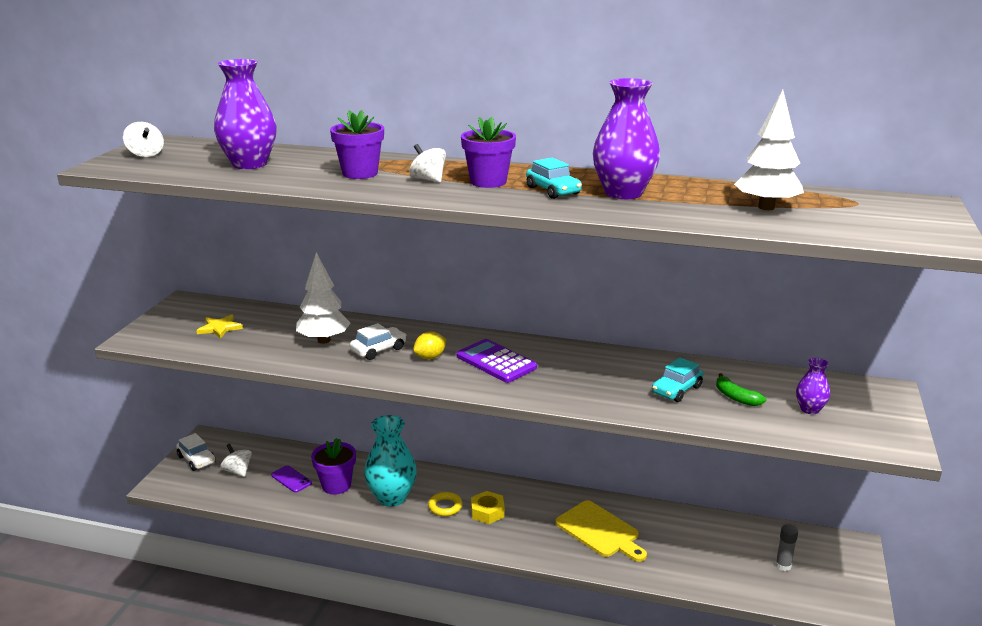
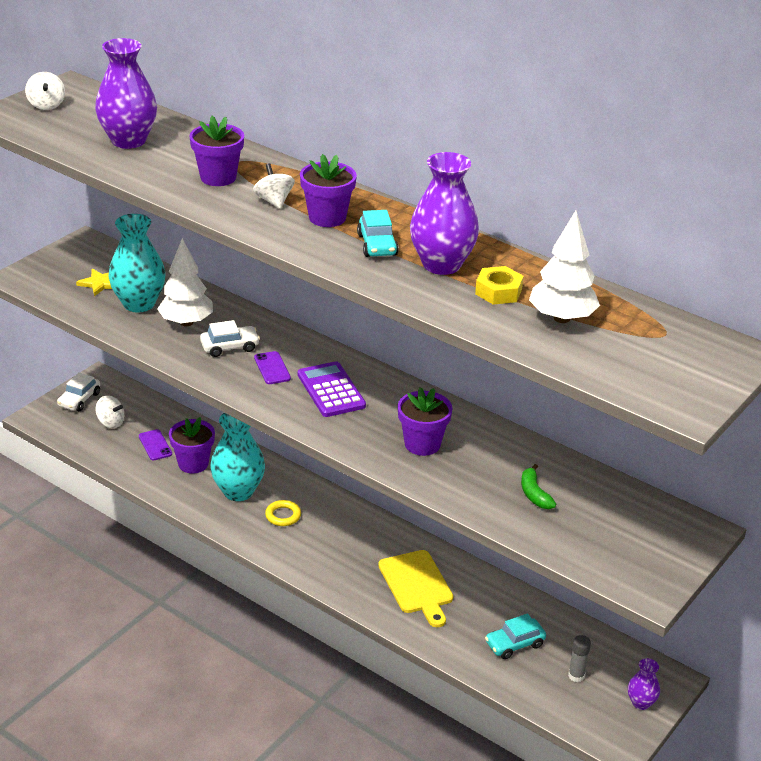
camera: 20 degrees right, 10 degrees up
white car [176,433,216,471] -> white car turned 45 degrees clockwise [57,372,100,411]
white spinning top [220,443,252,477] -> white spinning top turned 135 degrees clockwise [96,395,124,428]
yellow lemon [413,332,446,359] -> purple phone [254,351,291,384]
yellow nut [471,491,505,524] -> yellow nut moved to [475,266,524,305]
turquoise car [652,357,703,402] -> turquoise car moved to [485,614,546,659]
purple vase [796,357,830,414] -> purple vase moved to [628,658,660,710]
none -> turquoise vase [108,214,166,313]
none -> purple flower pot [398,388,453,456]

